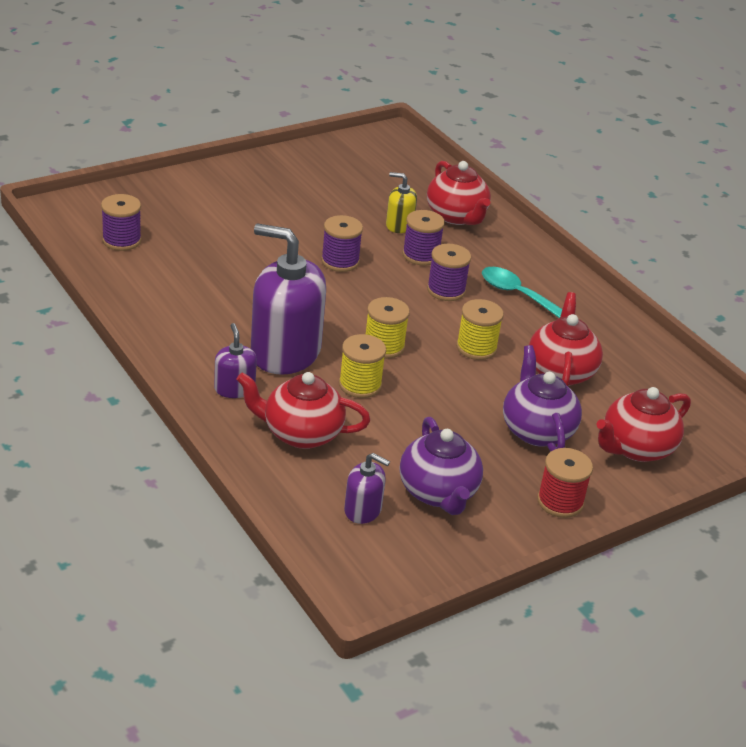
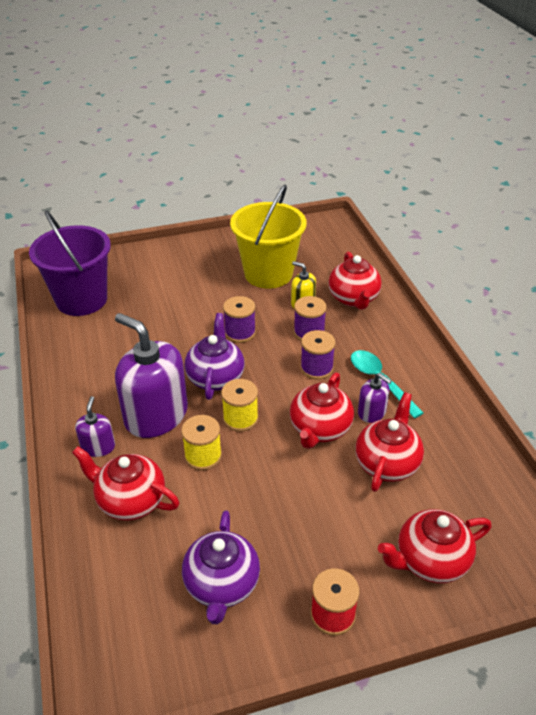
camera: 20 degrees right, 5 degrees up
purple spool [101,194,142,251] -> purple bucket [29,210,111,316]
purple soap dispenser [344,453,390,524] -> purple soap dispenser moved to [358,373,392,423]
yellow spool [456,299,504,360] -> red teapot [290,372,354,449]
purple teapot [503,345,582,451] -> purple teapot moved to [185,313,244,400]
none -> yellow bucket [230,185,307,288]

